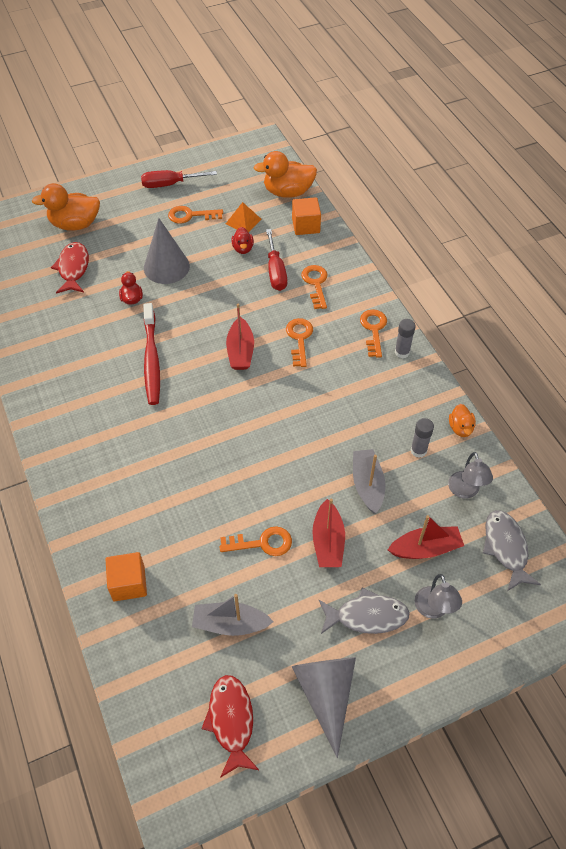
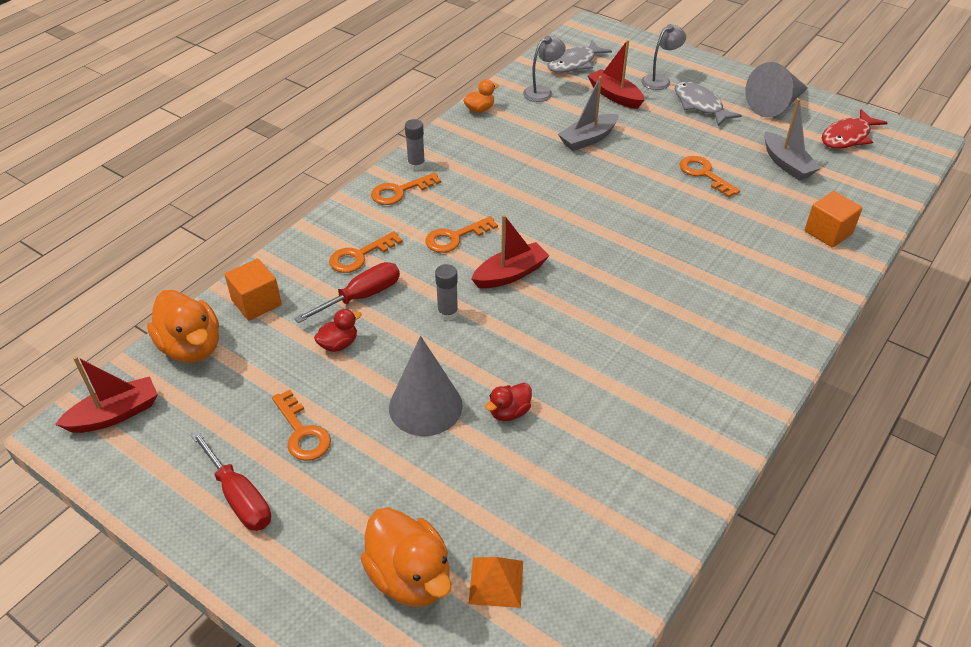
camera: 120 degrees left, 10 degrees down
red fish [51,242,89,294] -> none
red toothbrush [143,303,160,405] -> none
orange pyramid [226,202,262,232] -> orange pyramid moved to [469,557,523,608]
red boat [312,498,345,567] -> red boat moved to [55,356,158,433]
grey glue stick [411,418,434,458] -> grey glue stick moved to [435,264,458,321]

